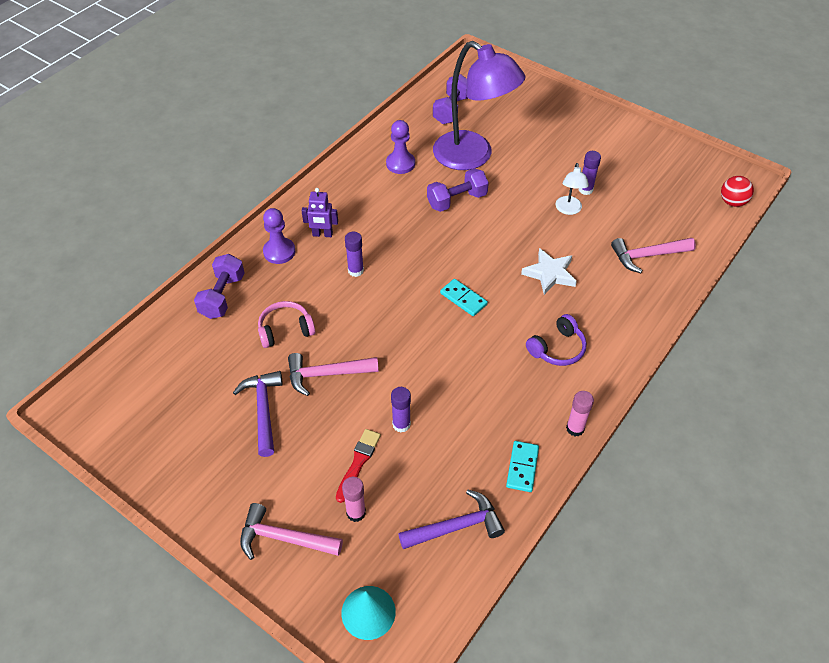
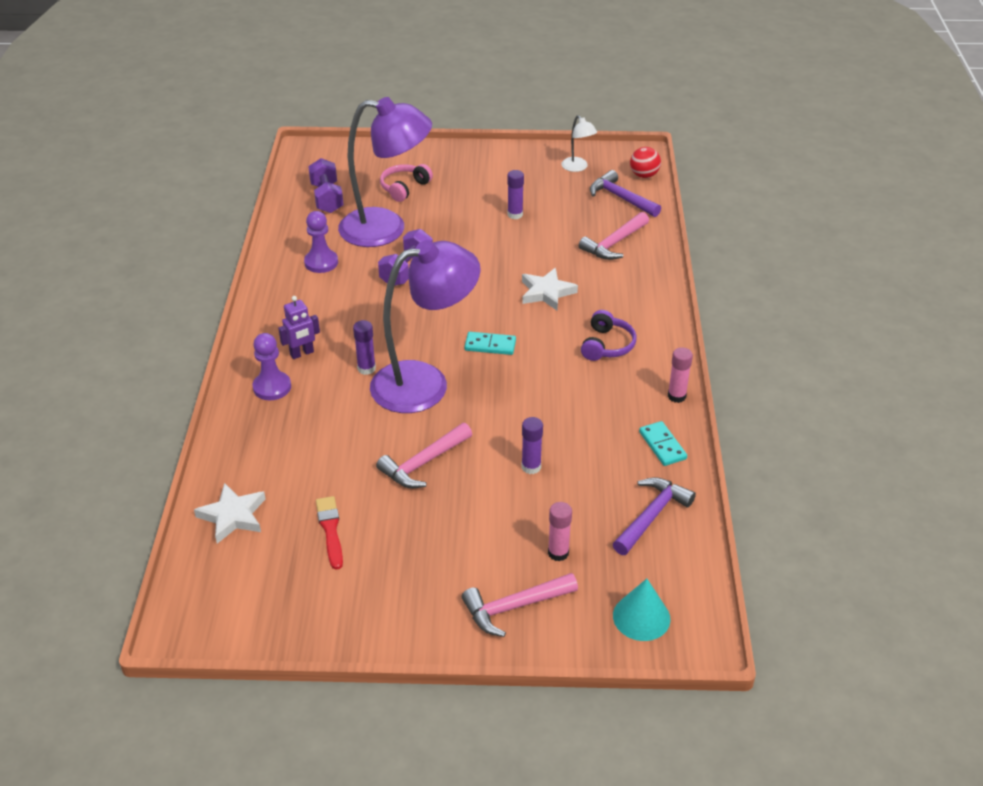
camera: 35 degrees left, 10 degrees down
purple dumbbell [194,254,245,319] -> none
purple hammer [233,371,283,457] -> purple hammer moved to [590,170,661,217]
pink headphones [258,301,315,348] -> pink headphones moved to [380,164,433,202]
red brush [336,429,381,503] -> red brush moved to [316,496,343,570]
white lamp [555,163,589,215] -> white lamp moved to [561,115,597,172]
none -> white star [194,483,266,544]
none -> purple lamp [370,240,481,413]

